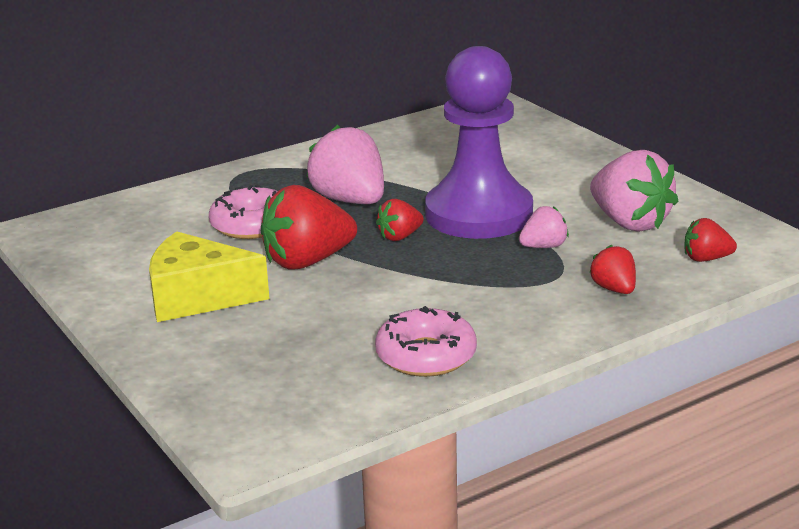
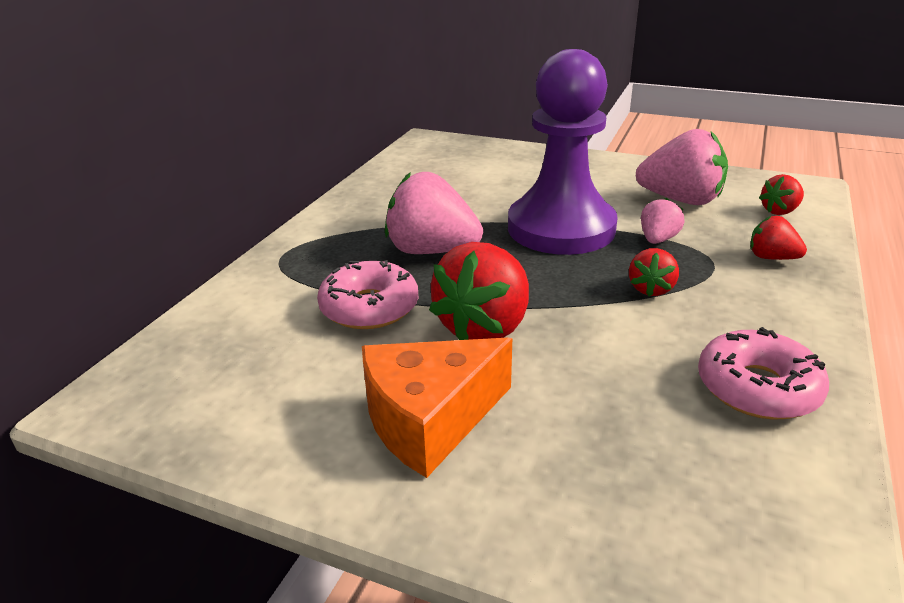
camera: 35 degrees left, 5 degrees up
yellow cheese [149,231,269,322] -> orange cheese [362,338,512,478]
red strawberry [376,199,424,241] -> red strawberry moved to [629,248,679,297]

